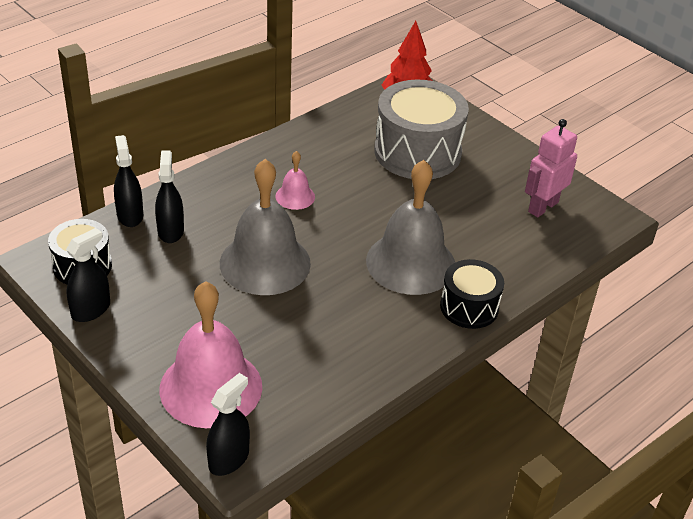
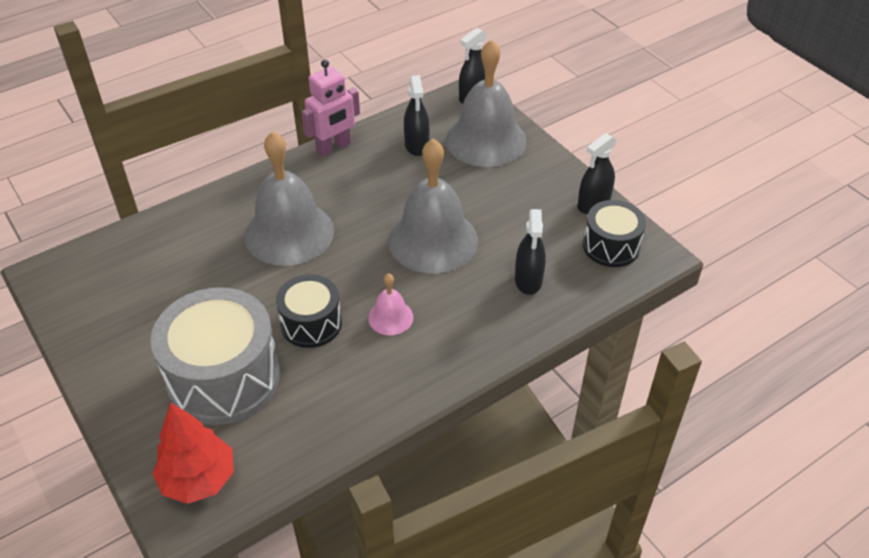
camera: 170 degrees left, 5 degrees up
black spray bottle [114,135,143,227] -> black spray bottle moved to [404,75,429,156]
pink bell [159,281,262,428] -> grey bell [446,39,527,167]
black drum [440,259,504,329] -> black drum moved to [276,274,342,348]
pink robot [525,119,577,217] -> pink robot moved to [302,59,360,157]

